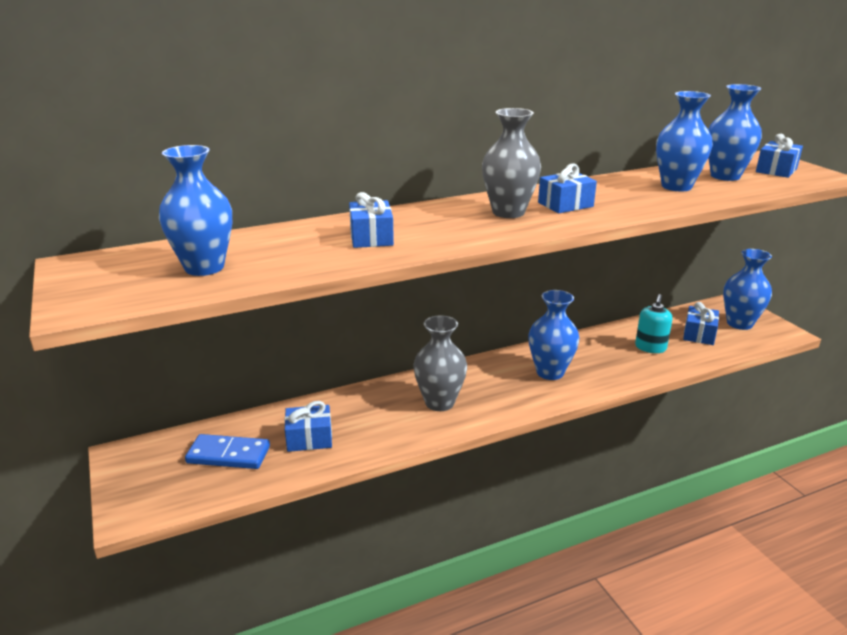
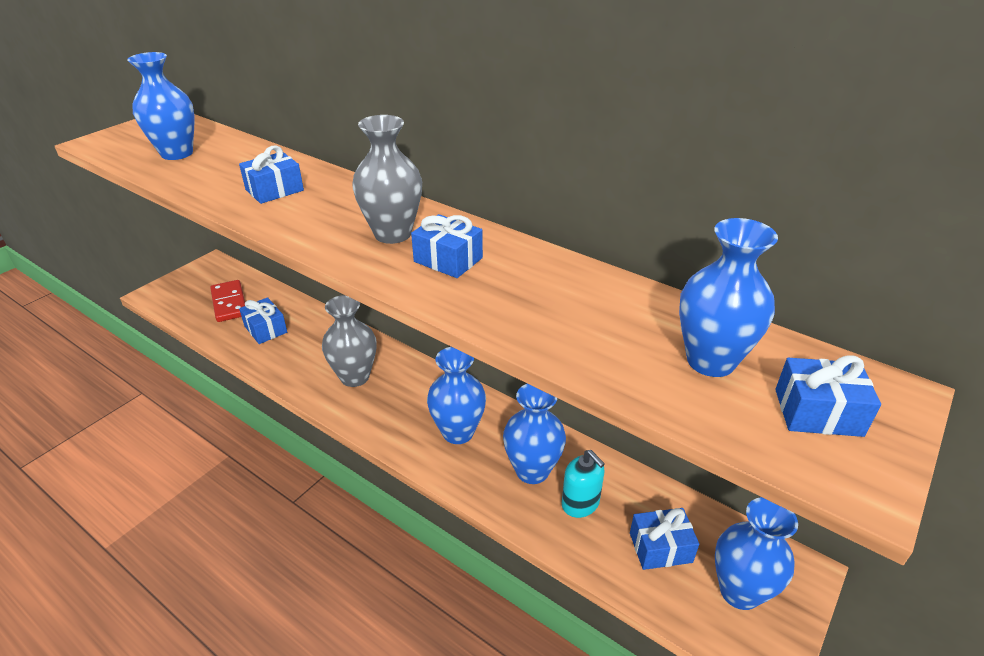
camera: 60 degrees right, 10 degrees up
blue domino [185,434,270,469] -> red domino [210,280,245,322]
turquoise soap dispenser [635,294,672,353] -> turquoise soap dispenser turned 120 degrees counterclockwise [562,450,605,518]
blue vase [656,91,713,191] -> blue vase moved to [503,384,566,484]

